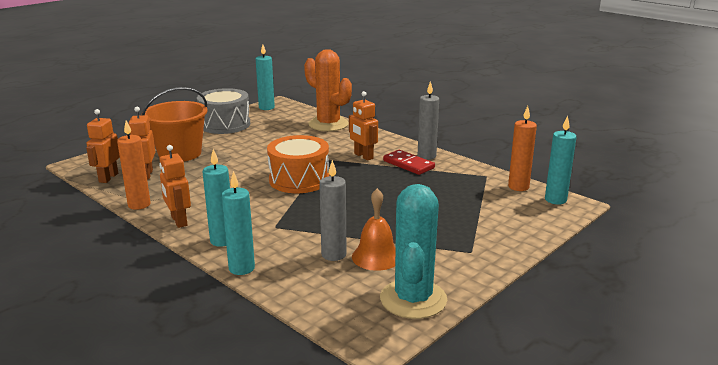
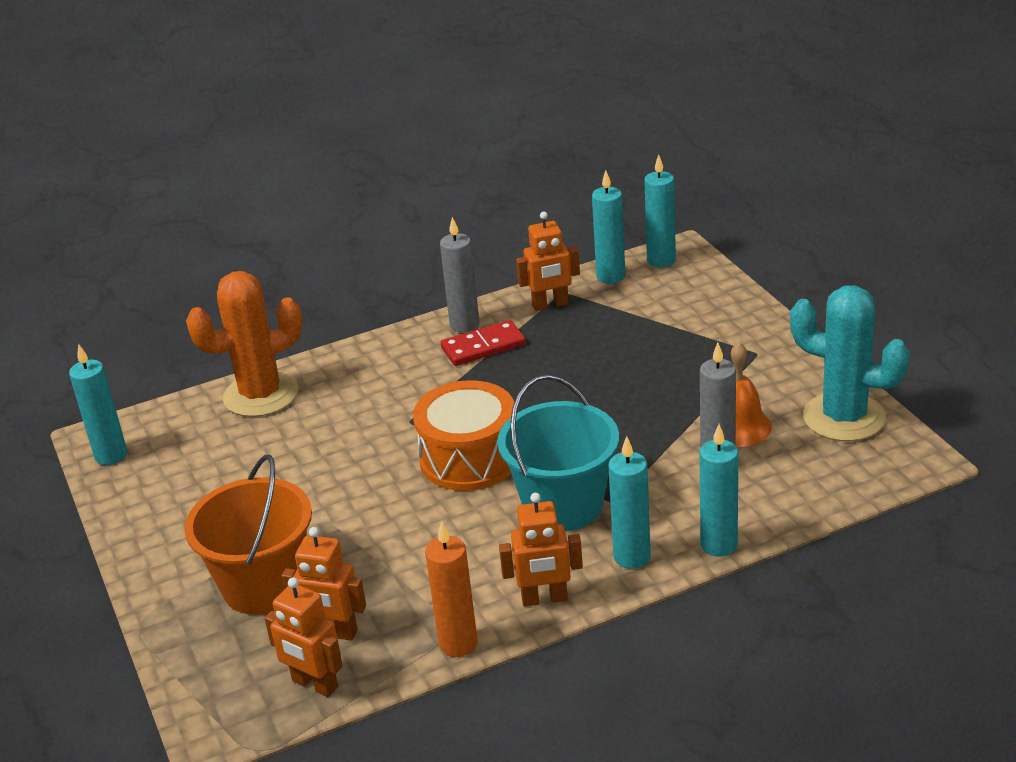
camera: 65 degrees left, 10 degrees up
grey drum [197,88,250,134] -> none
orange robot [349,91,378,161] -> orange robot moved to [516,211,580,311]
orange candle [508,106,537,191] -> turquoise candle [592,170,625,284]
none -> turquoise bucket [497,375,619,531]

